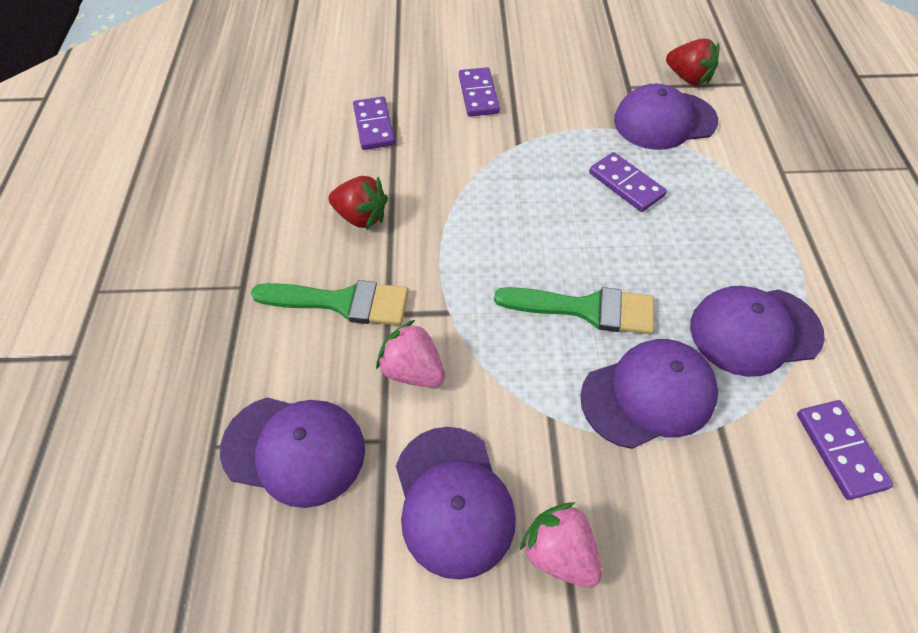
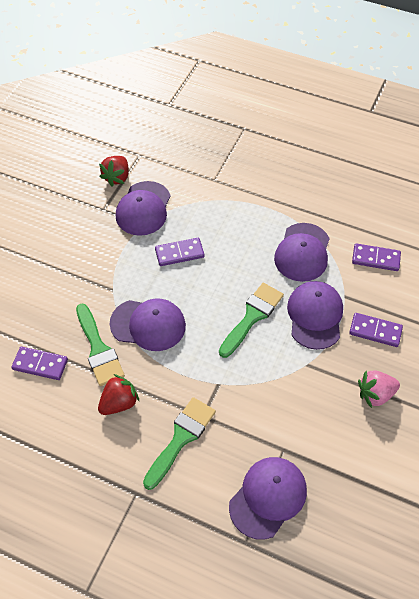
camera: 65 degrees left, 0 degrees up
pink strawberry [376,320,445,388] -> none
purple cap [396,427,516,580] -> purple cap moved to [110,299,186,351]
purple domino [459,67,500,117] -> purple domino moved to [349,313,403,347]
red strawberry [666,39,719,85] -> red strawberry turned 135 degrees clockwise [99,156,129,186]
none -> green brush [76,304,125,386]

